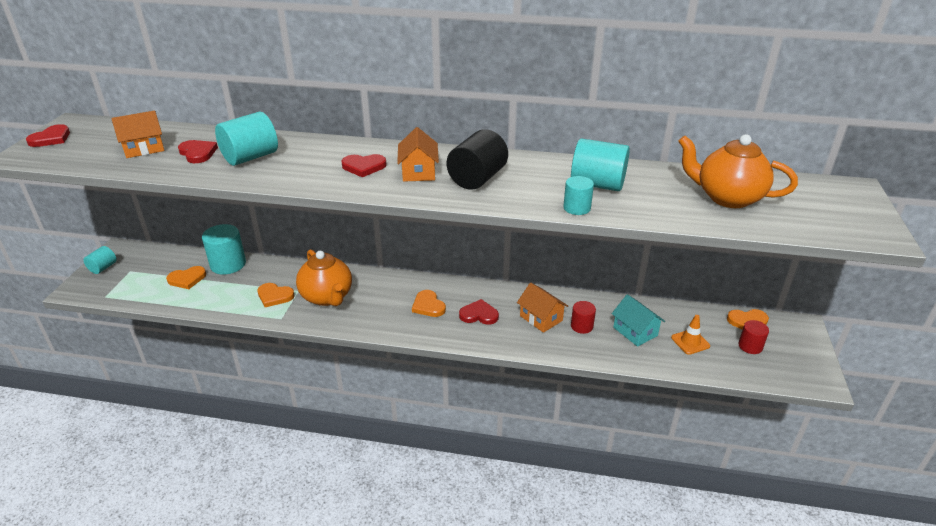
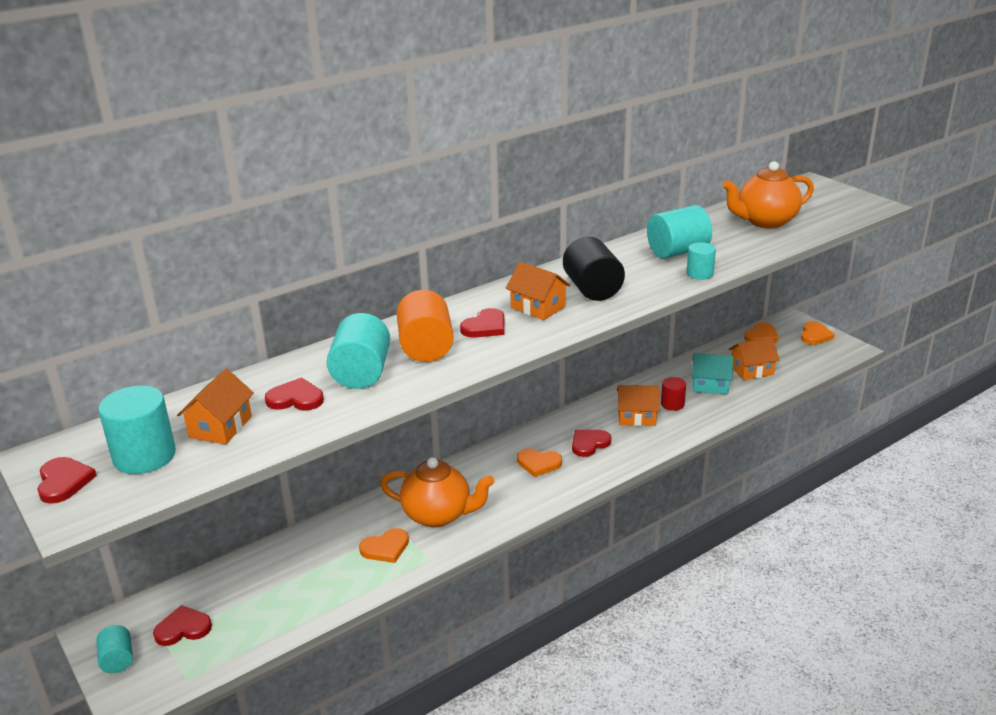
camera: 45 degrees left, 5 degrees down
orange heart [166,266,206,289] -> orange heart moved to [801,321,835,345]
turquoise cylinder [202,224,246,275] -> turquoise cylinder moved to [98,385,176,474]
orange traffic cone [671,315,710,355] -> orange house [729,337,780,380]
red cylinder [738,320,769,354] -> none
none -> red heart [153,605,212,646]
none -> orange cylinder [396,290,454,362]

